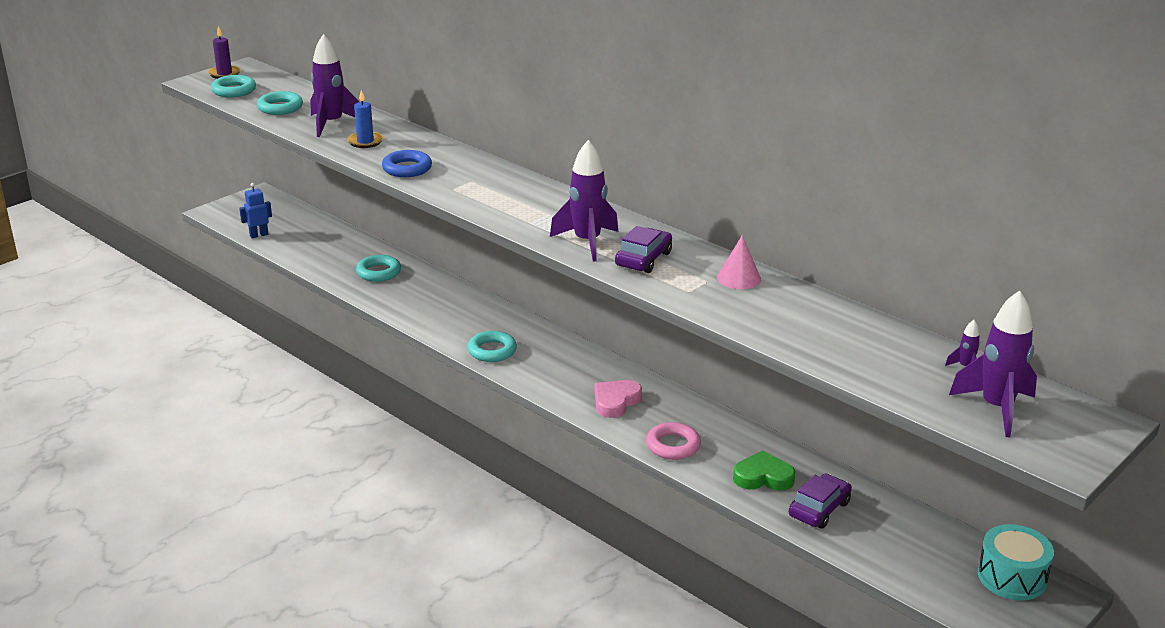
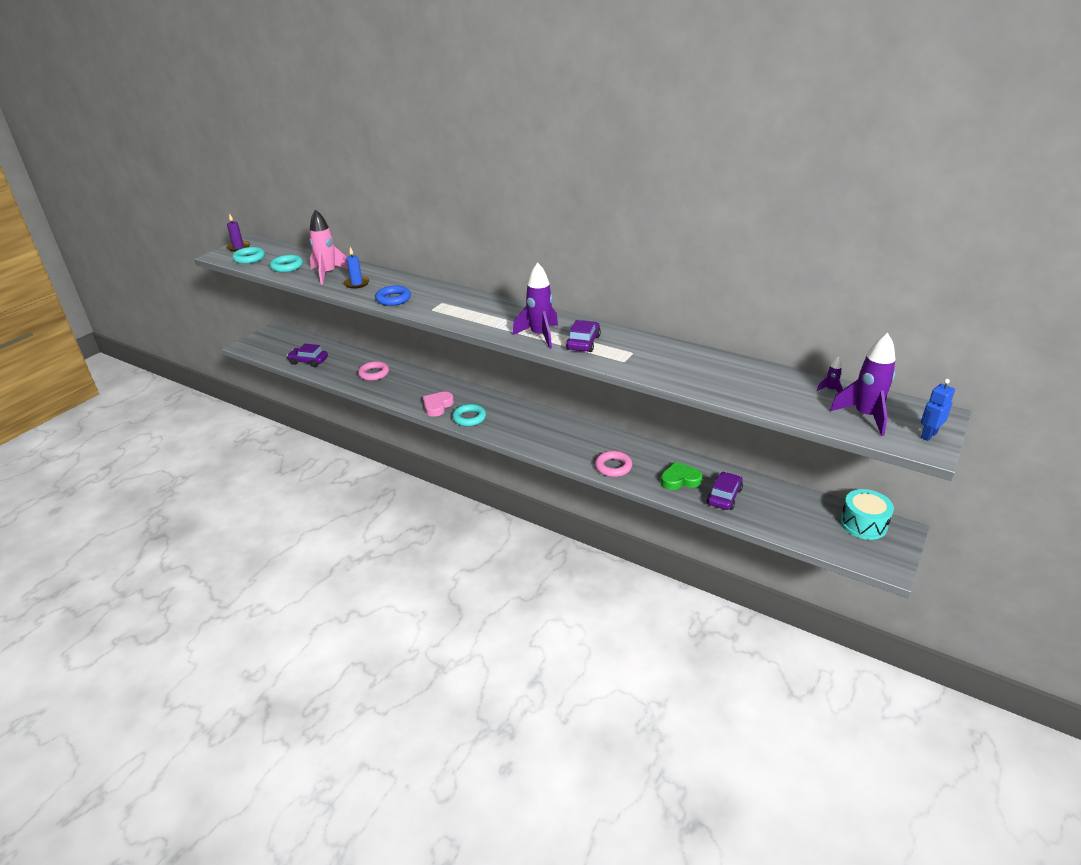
camera: 10 degrees left, 5 degrees up
blue robot [239,183,272,238] -> blue robot moved to [921,379,955,441]
purple rocket [311,34,360,137] -> pink rocket [309,209,348,284]
turquoise ring [356,255,401,282] -> pink ring [358,361,389,381]
pink heart [595,380,642,418] -> pink heart moved to [423,392,454,417]
pink cone [717,235,761,289] -> none
none -> purple car [287,344,328,367]

